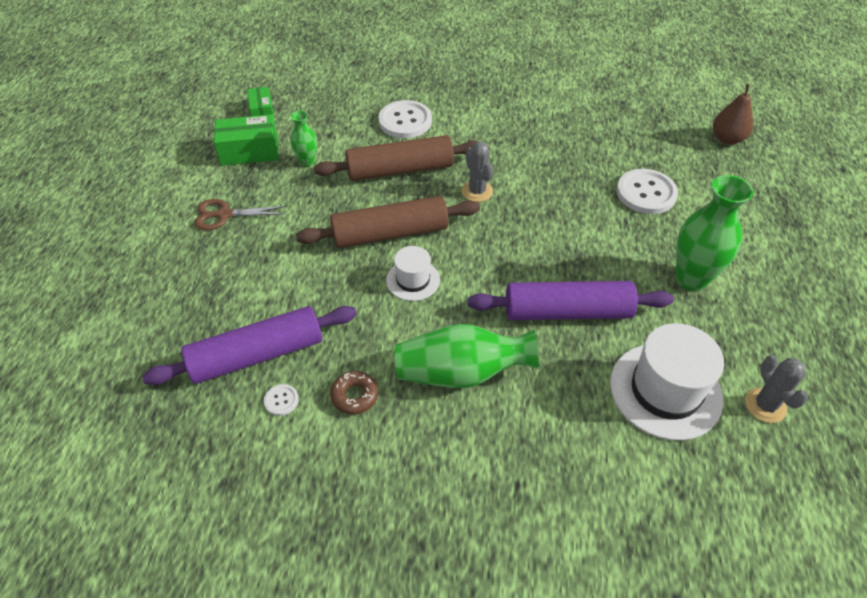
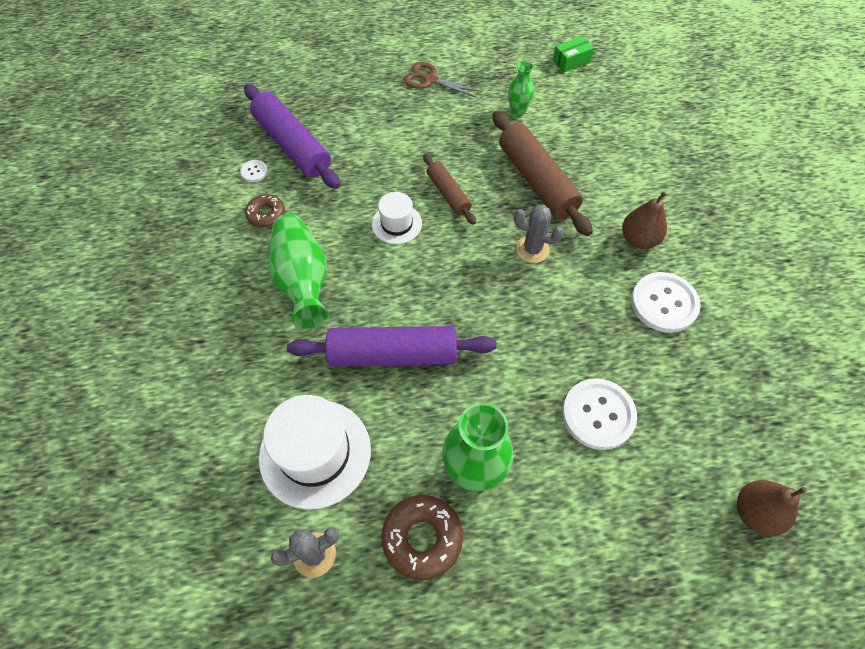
camera: 75 degrees right, 10 degrees up
brown scissors [195,199,286,230] -> brown scissors turned 45 degrees counterclockwise [404,62,482,98]
green box [214,114,278,166] -> none
brown rolling pin [296,196,480,248] -> brown rolling pin [423,154,476,225], size x0.56
white button [378,100,432,138] -> white button moved to [631,272,701,333]
grey cactus [462,142,493,202] -> grey cactus turned 60 degrees clockwise [514,205,564,263]
purple rolling pin [468,281,674,320] -> purple rolling pin turned 75 degrees counterclockwise [287,326,496,366]
none -> brown donut [381,495,463,580]
none -> brown pear [622,191,667,249]

